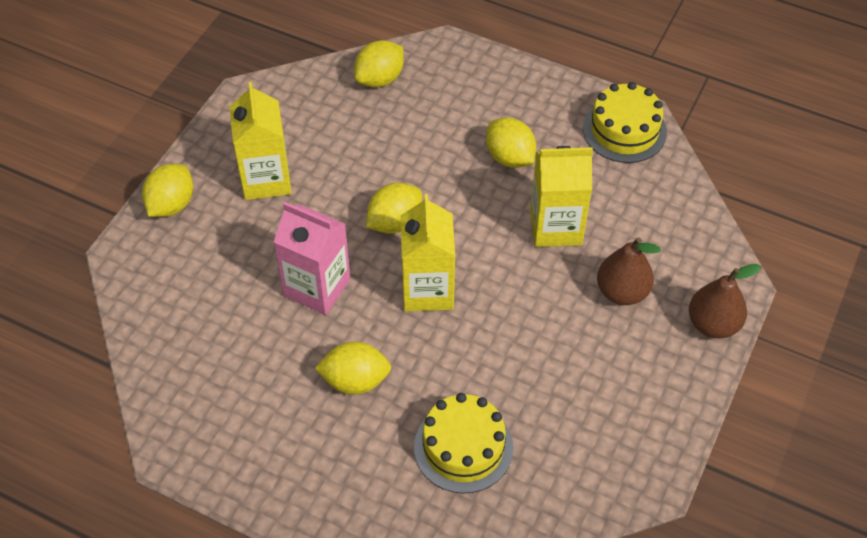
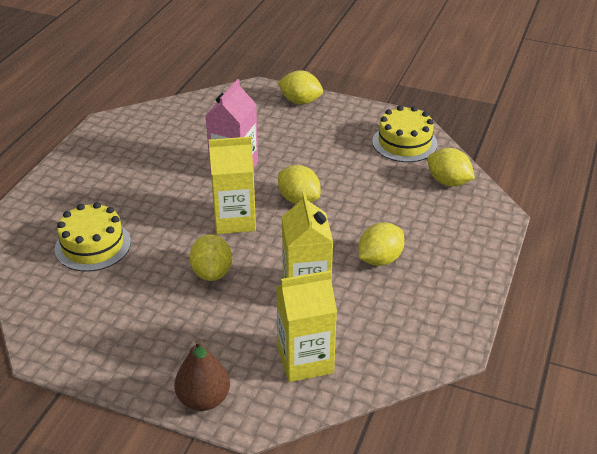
camera: 85 degrees right, 15 degrees down
yellow carton [230,82,292,200] -> yellow carton moved to [276,270,337,382]
yellow lemon [314,341,391,395] -> yellow lemon moved to [189,234,232,281]
yellow cake [583,82,667,163] -> yellow cake moved to [372,105,438,162]
brown pear [597,237,661,305] -> none

